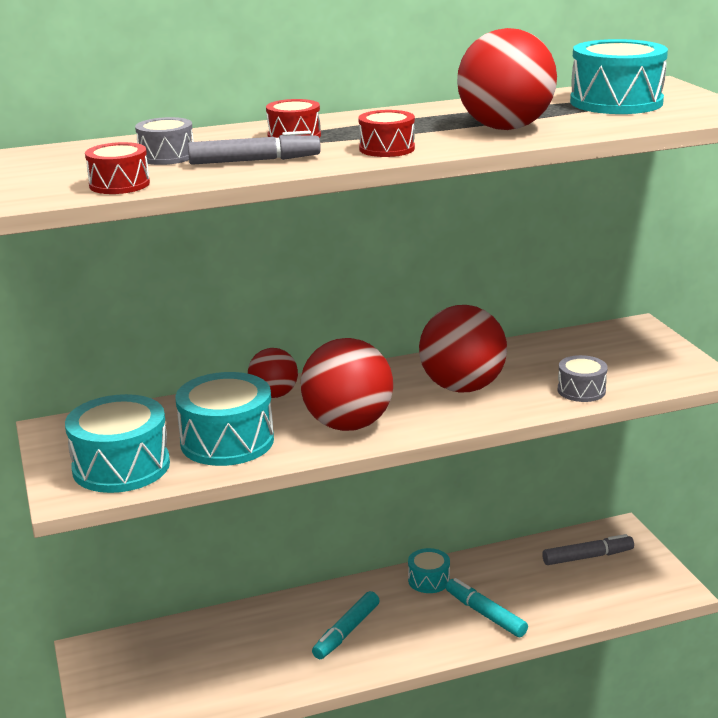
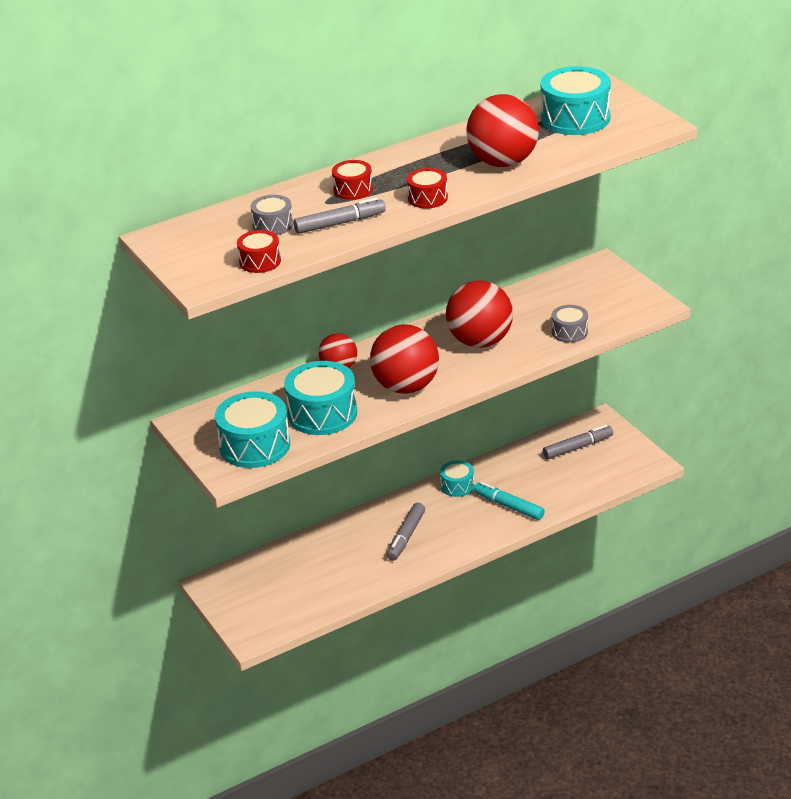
camera: 10 degrees left, 10 degrees up
turquoise marker [312,591,380,659] -> grey marker [387,503,425,561]

